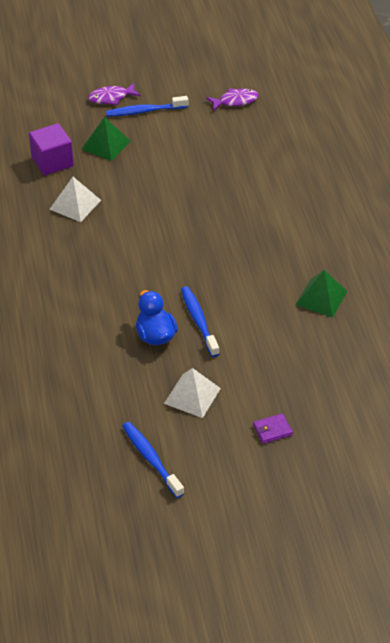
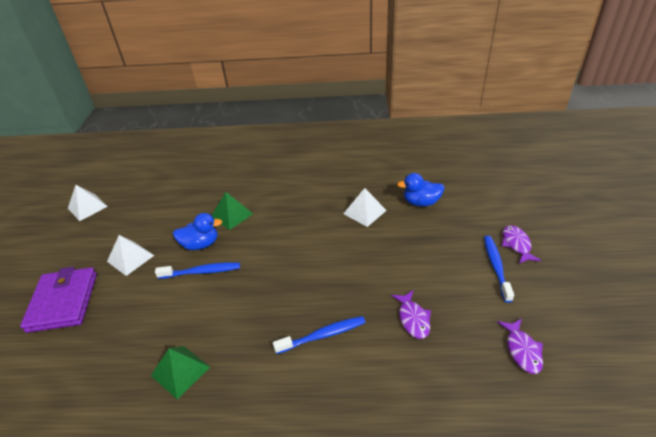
camera: 105 degrees right, 5 degrees down
purple cube [29,123,74,176] -> blue duck [397,173,444,206]
green pyramid [82,117,131,161] -> green pyramid moved to [212,192,253,230]
blue toothbrush [122,422,184,498] -> blue toothbrush moved to [273,316,366,354]
purple wallet [253,413,293,444] -> purple wallet [20,267,97,333], size x2.45
none -> white pyramid [68,185,108,221]
none -> purple fish [391,290,431,339]

